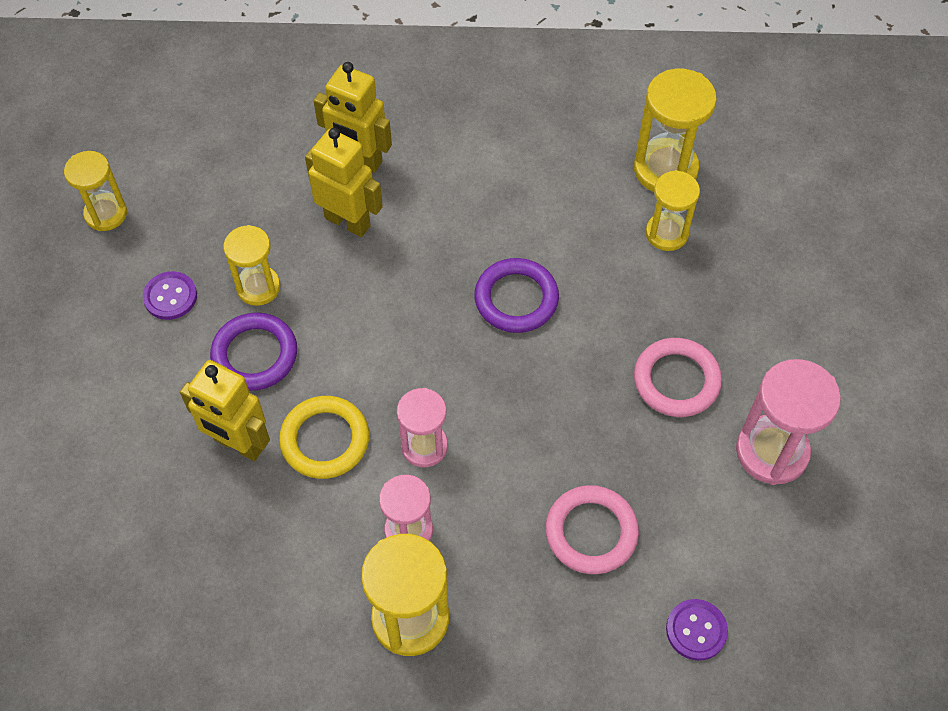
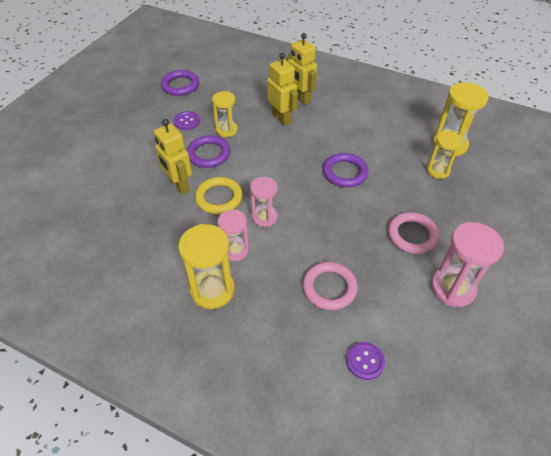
camera: 25 degrees right, 10 degrees down
yellow hourglass [64,151,127,231] -> purple ring [161,70,199,96]

